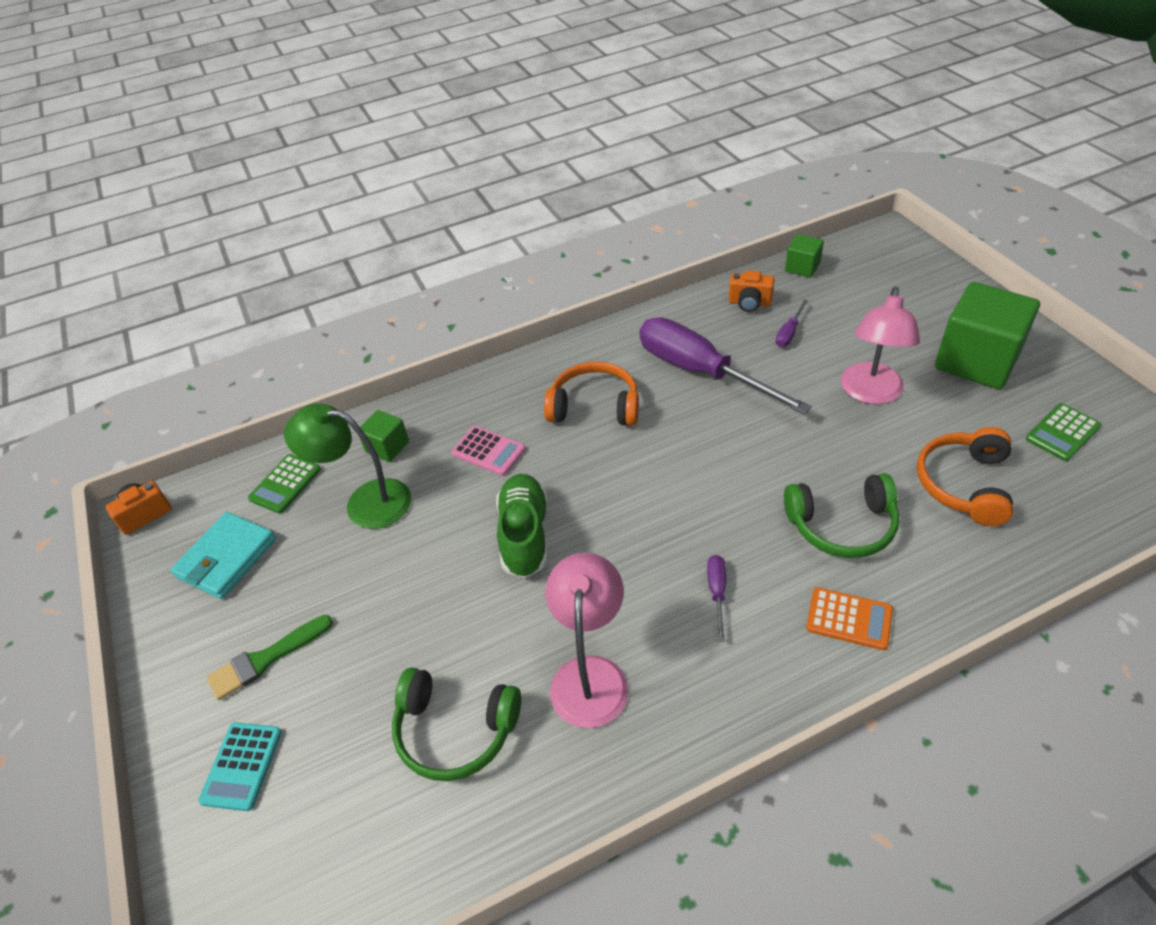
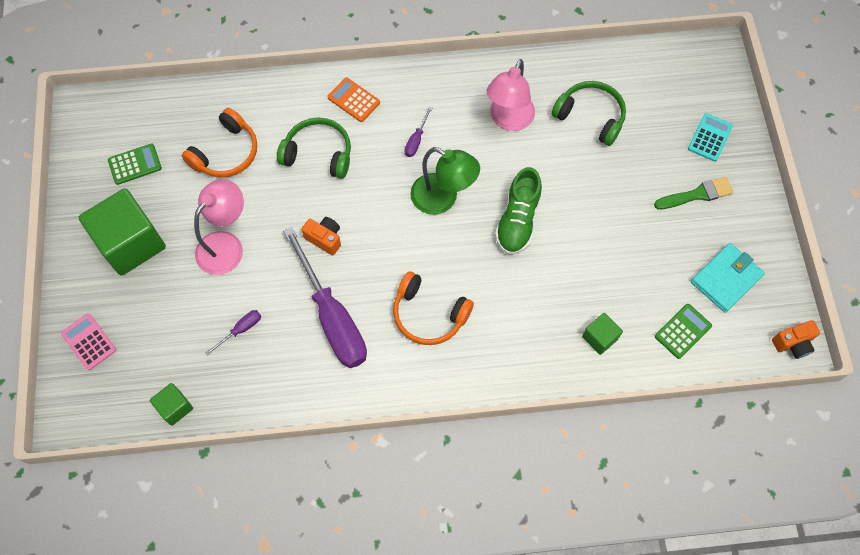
camera: 165 degrees left, 20 degrees up
green lamp [284,403,411,529] -> green lamp moved to [410,147,480,215]
pink calculator [451,426,526,476] -> pink calculator moved to [61,313,116,370]
orange camera [729,270,775,312] -> orange camera moved to [301,217,341,255]

